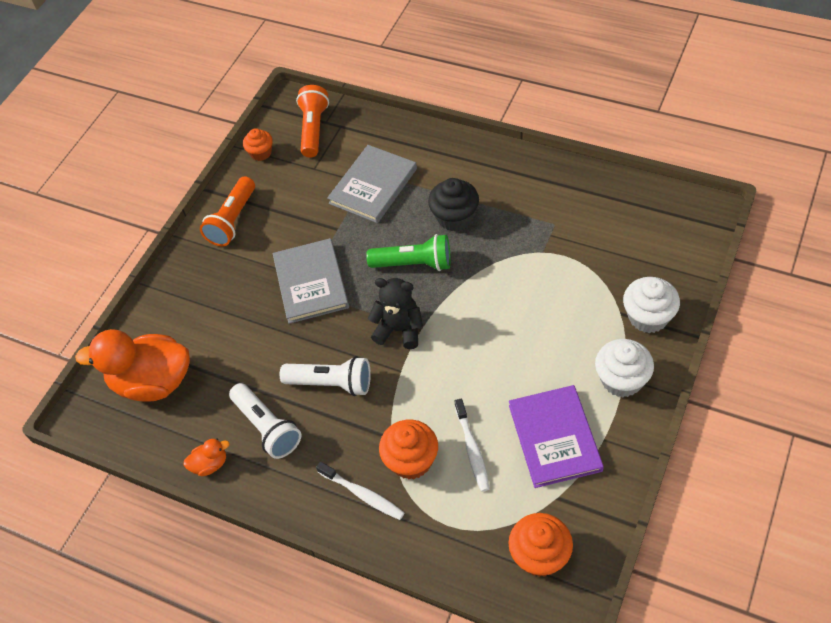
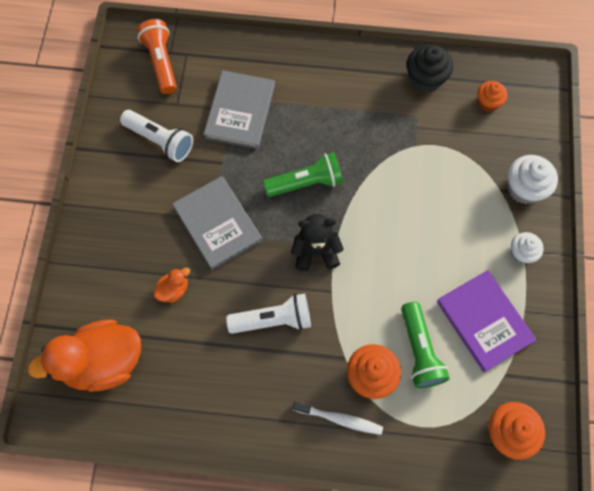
camera: 25 degrees left, 15 degrees up
orange duck [183,438,230,476] -> orange duck moved to [153,268,190,303]
orange flashlight [200,176,255,246] -> none
white flashlight [229,383,301,459] -> white flashlight moved to [120,110,193,162]
orange cupcake [243,128,273,161] -> orange cupcake moved to [477,81,507,112]
black cupcake [428,178,479,231] -> black cupcake moved to [407,44,453,93]
white toothbrush [455,399,490,492] -> green flashlight [401,302,450,388]
white cupcake [595,339,654,397] -> white cupcake [511,232,544,264], size x0.64

